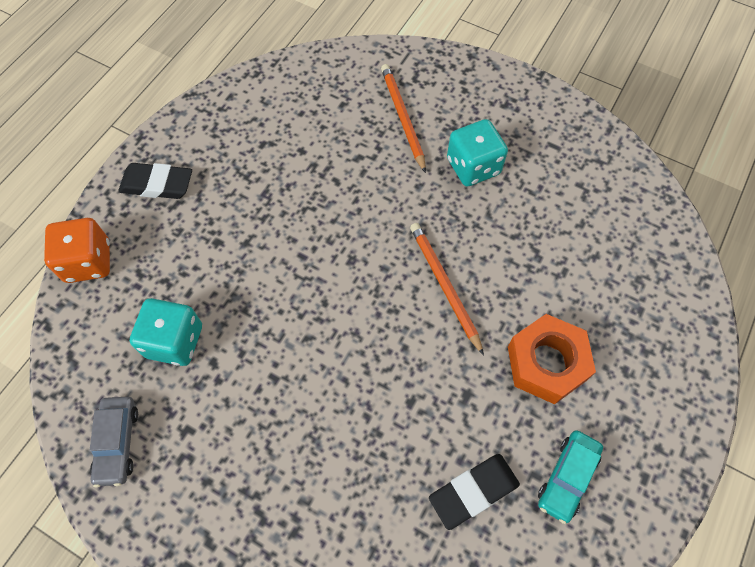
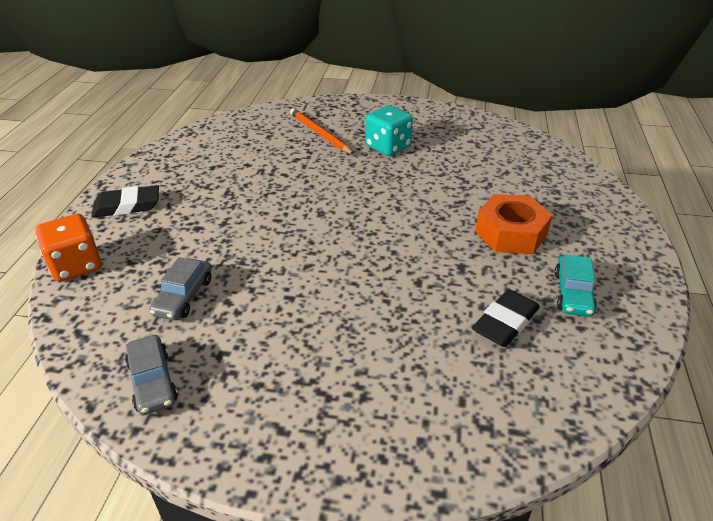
camera: 20 degrees left, 25 degrees down
turquoise dice [130,298,202,366] -> grey car [149,257,212,320]
orange pencil [410,223,484,355] -> none

